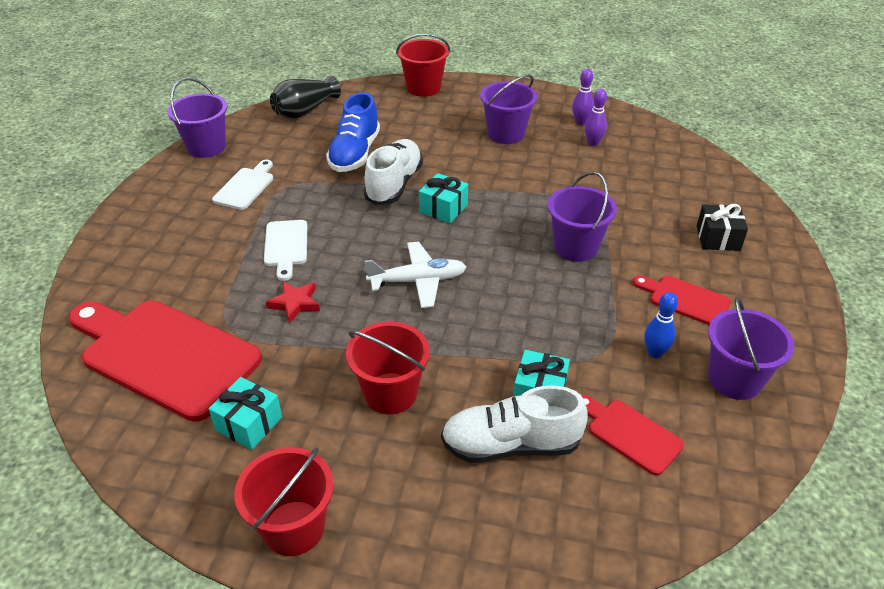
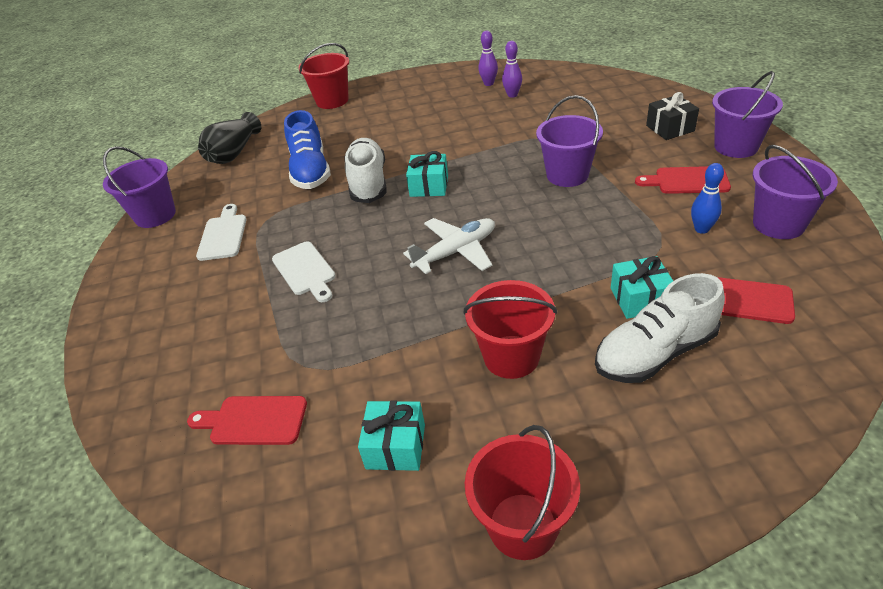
camera: 20 degrees left, 0 degrees up
red cutting board [69,301,262,422] -> red cutting board [187,396,307,445], size x0.48
red star [266,281,320,324] -> none
purple bucket [480,75,537,144] -> purple bucket moved to [712,71,783,158]

